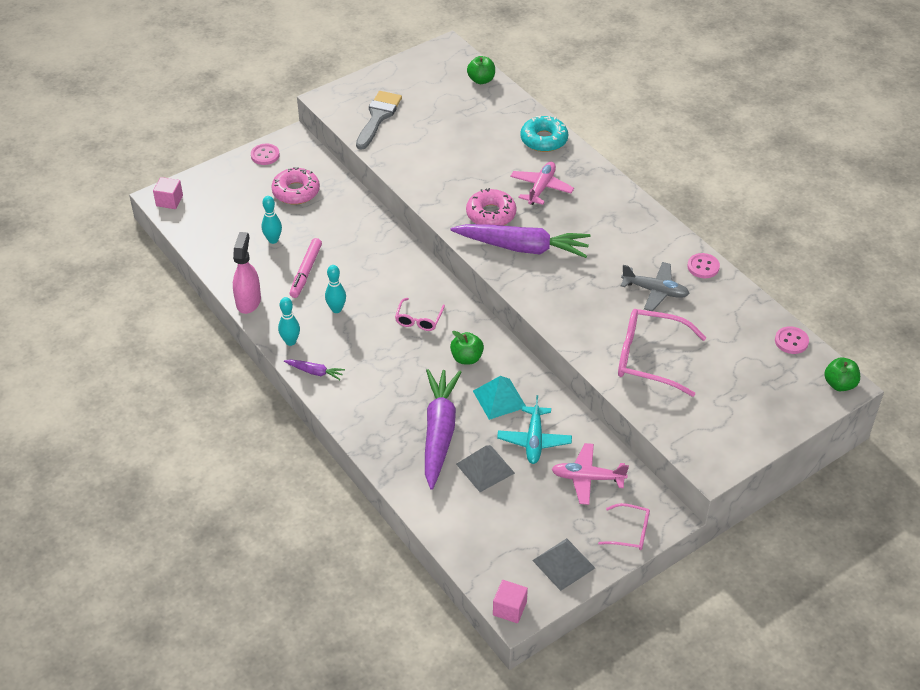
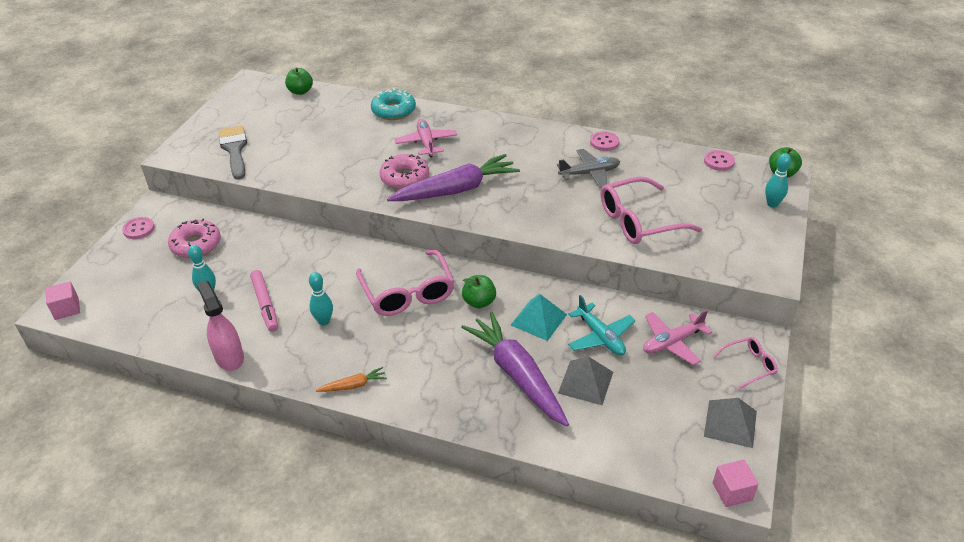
camera: 35 degrees left, 5 degrees down
turquoise bowling pin [278,297,300,346] -> turquoise bowling pin moved to [765,153,791,208]
purple carrot [284,359,345,380] -> orange carrot [316,367,387,392]
pink glasses [395,298,445,331] -> pink glasses [356,250,454,316], size x1.90

